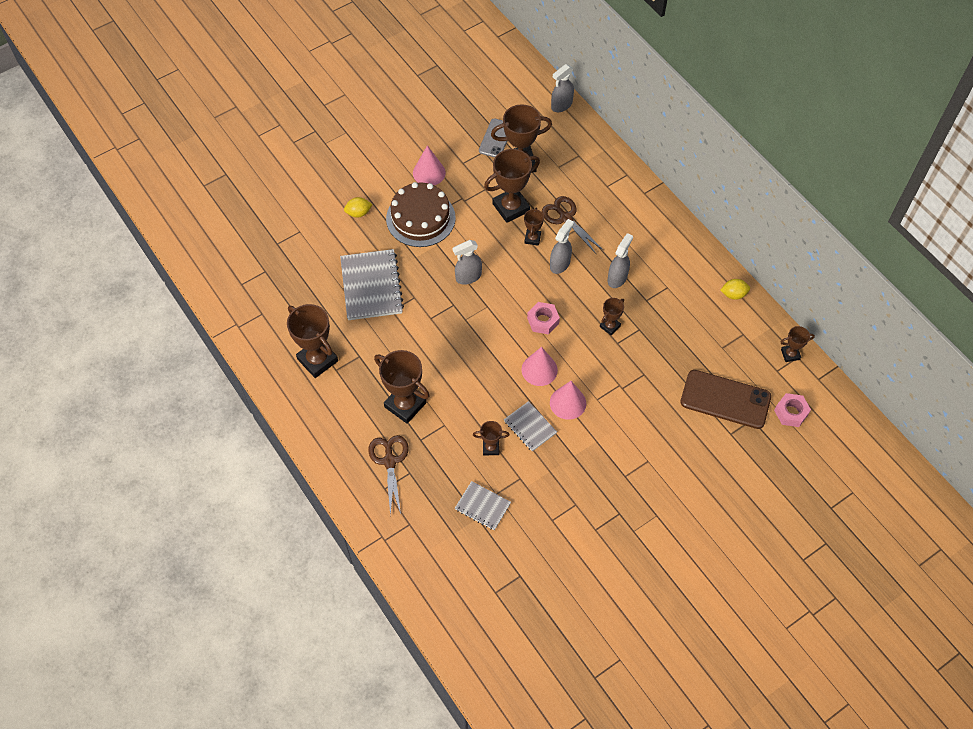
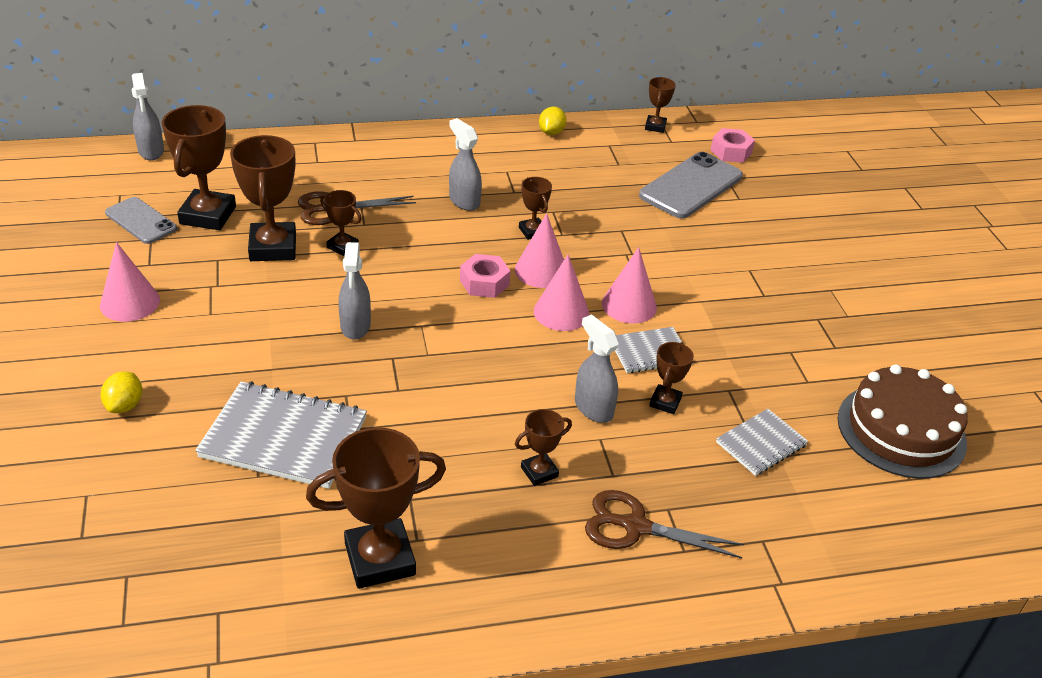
camera: 70 degrees left, 20 degrees down
brown trophy [374,350,430,424] -> brown trophy [515,409,572,486], size x0.52
brown cake [386,182,456,247] -> brown cake moved to [838,364,968,479]
grey spray bottle [550,219,574,274] -> grey spray bottle moved to [575,314,619,423]
brown phone [680,370,771,429] -> grey phone [639,152,743,219]
none -> pink cone [514,213,564,288]

